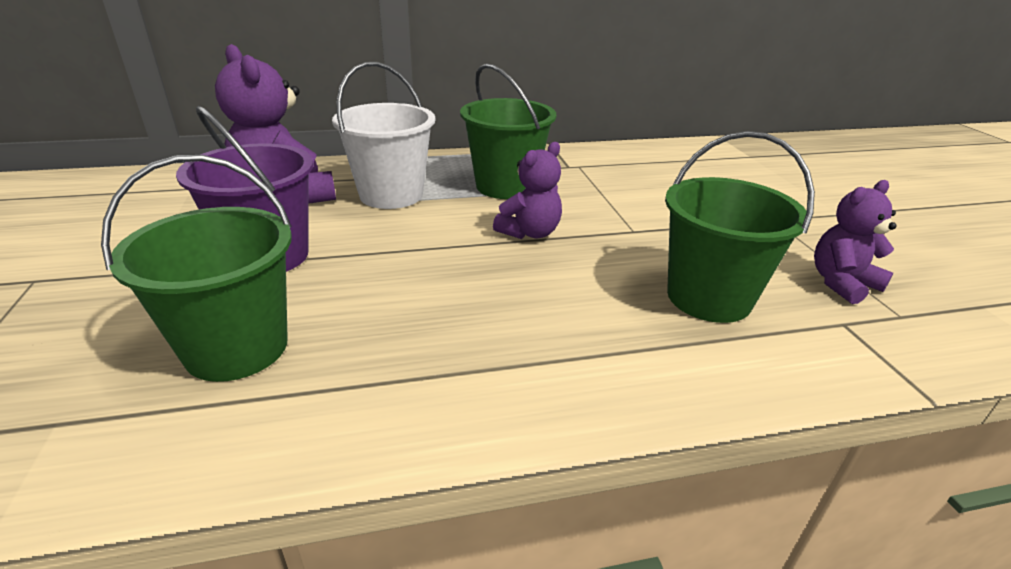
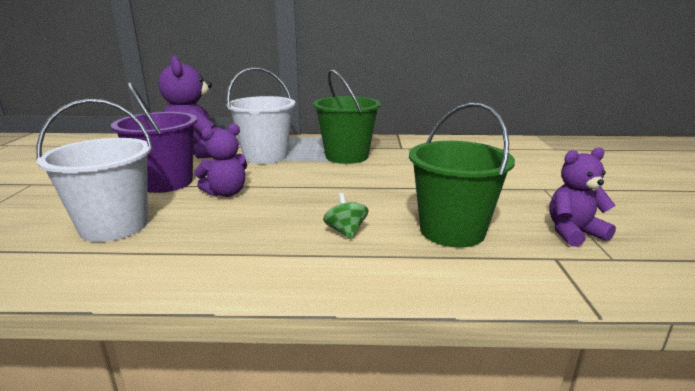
camera: 15 degrees right, 10 degrees down
green bucket [101,155,292,382] -> white bucket [36,99,153,242]
purple teddy bear [493,142,562,239] -> purple teddy bear moved to [194,124,247,197]
none -> green spinning top [323,193,368,240]

